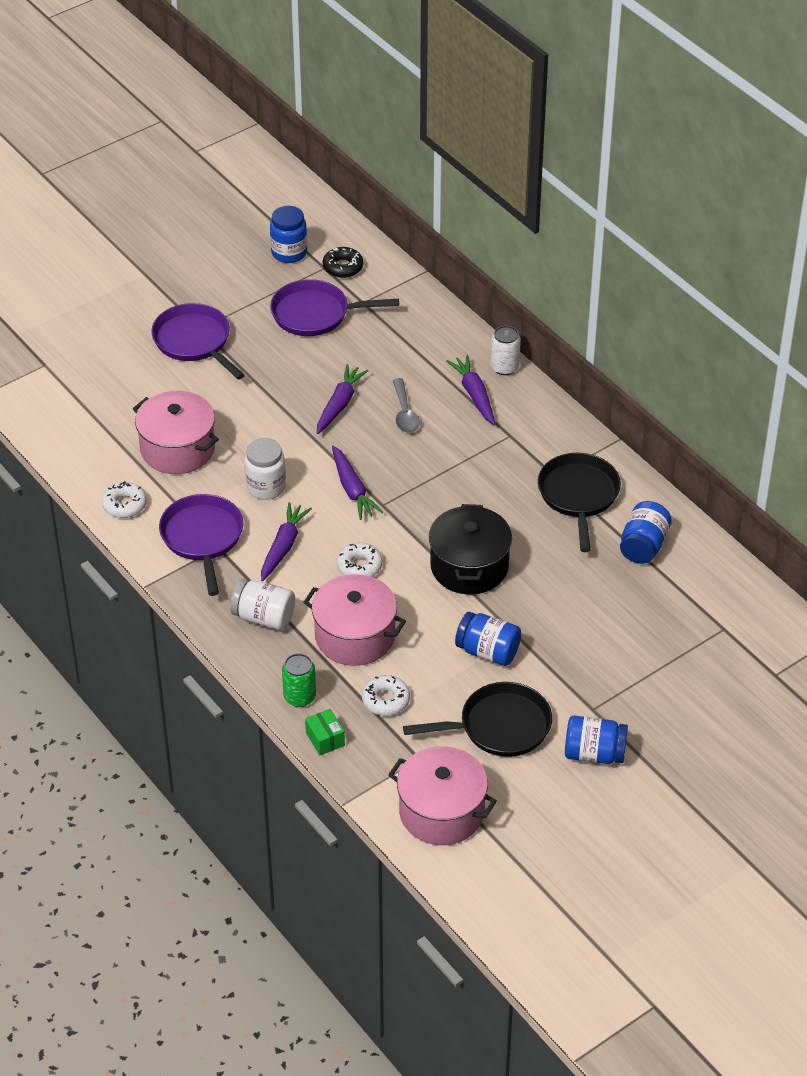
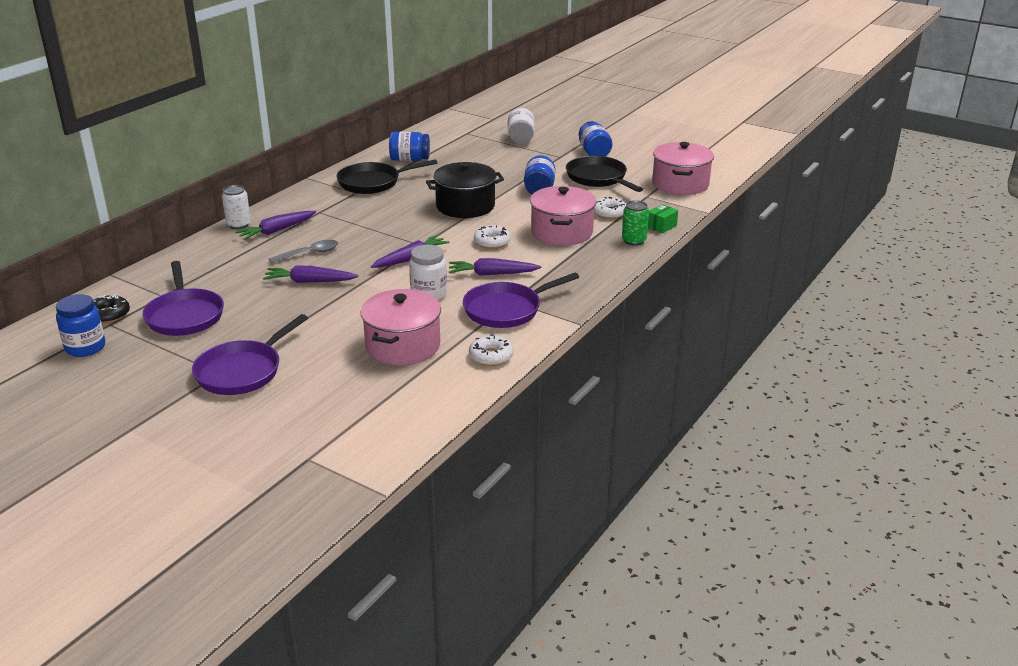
camera: 110 degrees left, 15 degrees down
white jar [230,579,295,630] -> white jar moved to [508,108,535,144]

